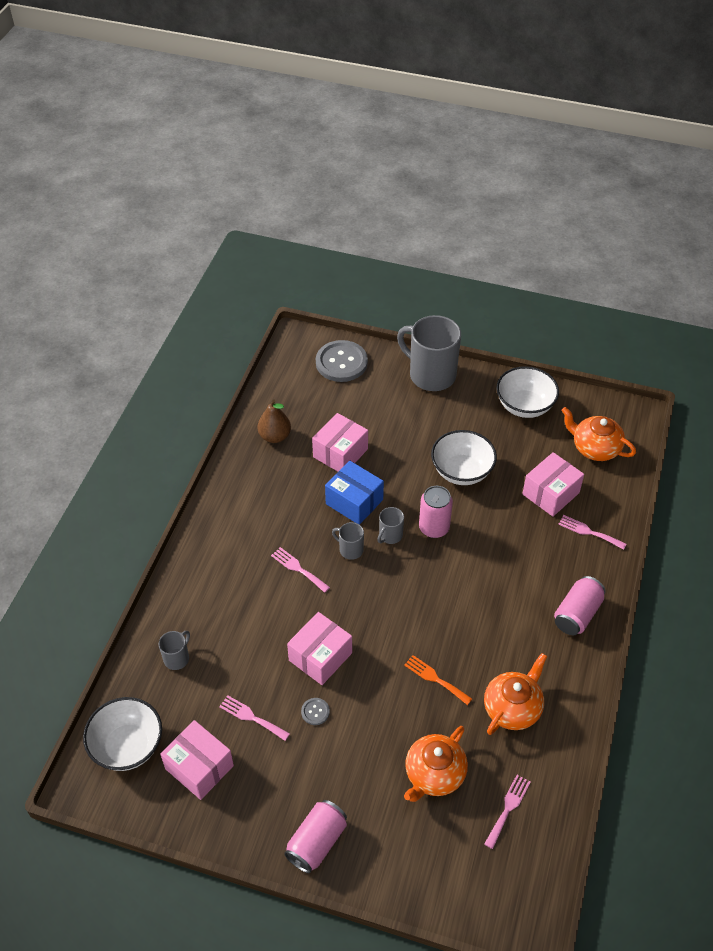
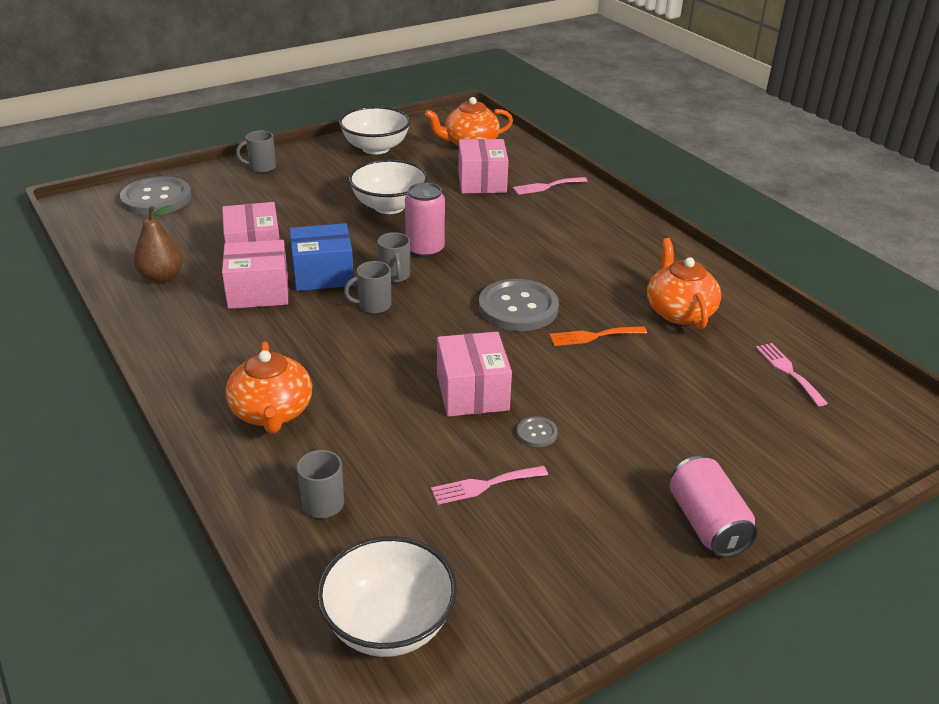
camera: 50 degrees left, 15 degrees down
pink box [160,720,234,800] -> pink box moved to [222,240,288,309]
pink fork [271,547,330,593] -> none
grey mug [397,315,461,391] -> grey mug [236,130,276,173], size x0.46
orange teapot [404,726,468,802] -> orange teapot moved to [226,341,312,433]
pink can [554,576,606,635] -> none
none -> grey button [479,279,559,331]

